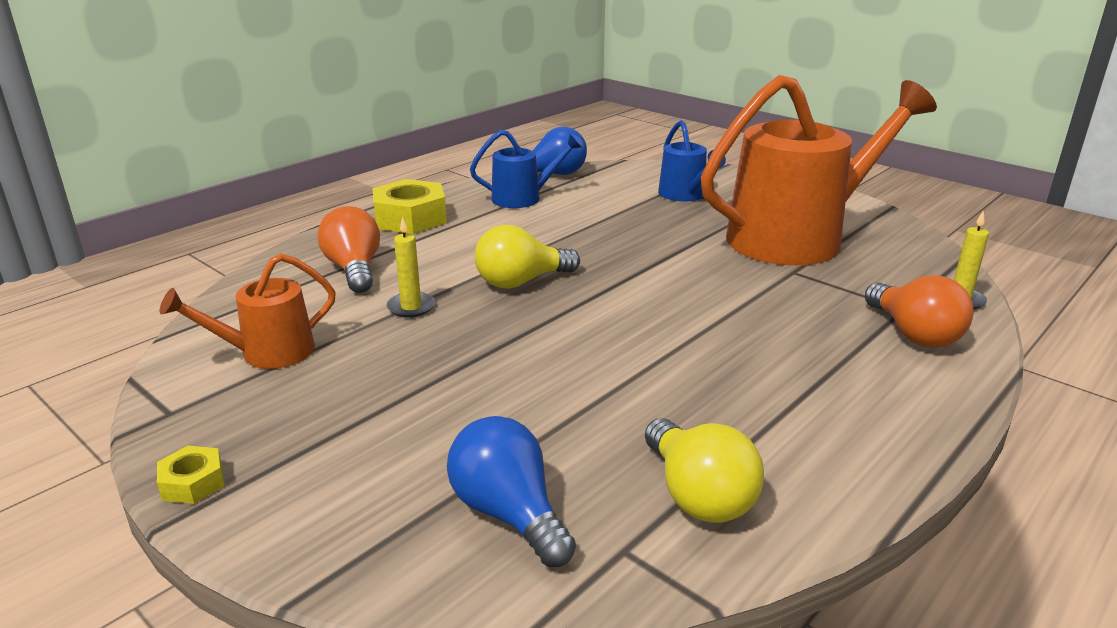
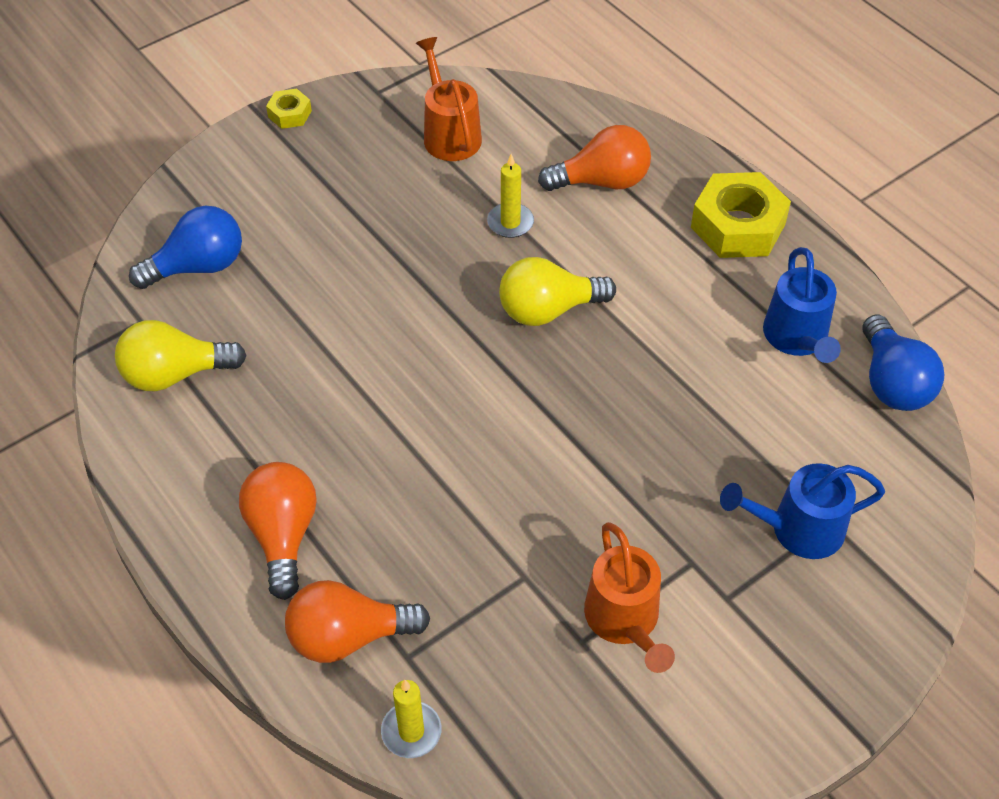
camera: 100 degrees right, 25 degrees up
yellow light bulb [475,225,580,289] -> yellow light bulb turned 90 degrees counterclockwise [499,257,616,326]
orange watering can [701,75,937,266] -> orange watering can [584,522,675,673], size x0.48
none -> orange light bulb [239,462,317,600]

